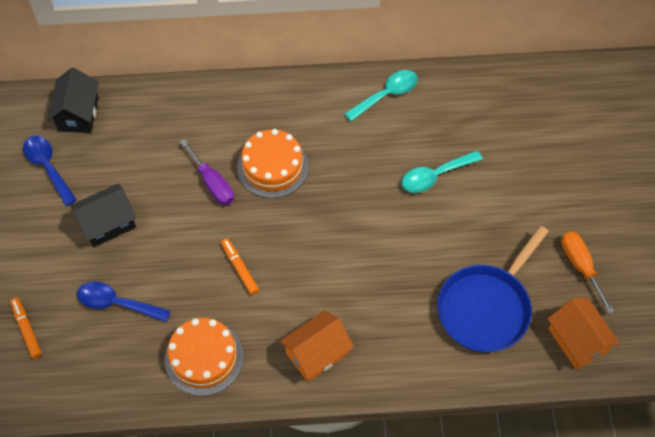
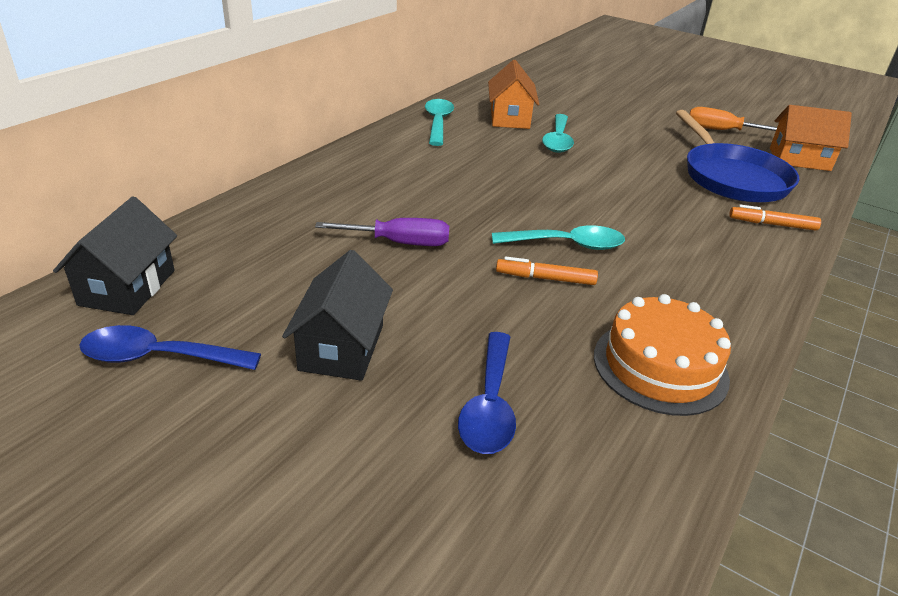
camera: 55 degrees left, 25 degrees down
orange marker [10,298,42,358] -> orange marker moved to [729,204,821,231]
black house [47,68,99,133] -> black house turned 60 degrees clockwise [53,196,177,315]
blue spoon [77,281,171,322] -> blue spoon turned 45 degrees counterclockwise [458,332,516,454]
orange cake [237,129,308,198] -> none
orange house [279,310,354,382] -> orange house moved to [488,60,539,129]
none -> turquoise spoon [492,225,625,250]

